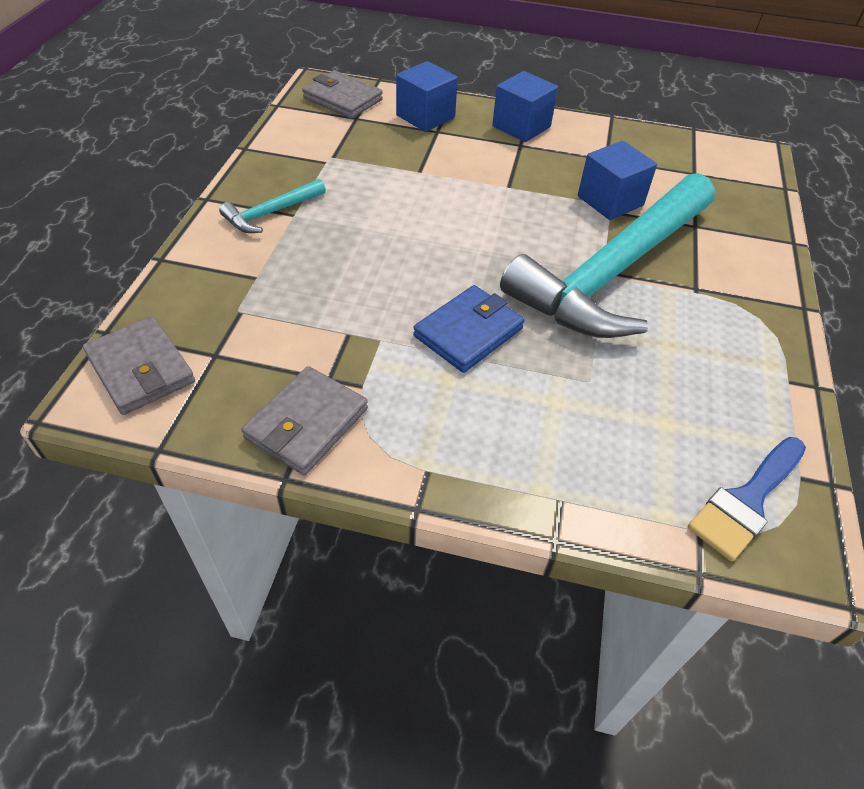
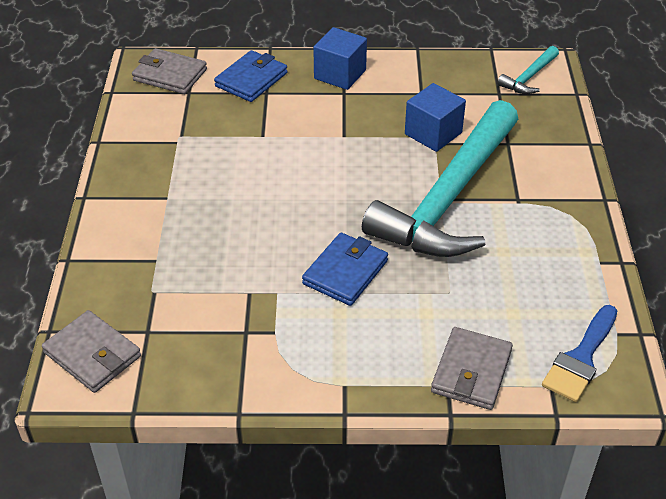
camera: 10 degrees left, 5 degrees down
turquoise hammer [219,179,326,233] -> turquoise hammer moved to [497,46,559,94]
grey wallet [242,366,368,475] -> grey wallet moved to [431,327,513,410]
blue cube [396,61,458,132] -> blue wallet [214,50,287,102]

